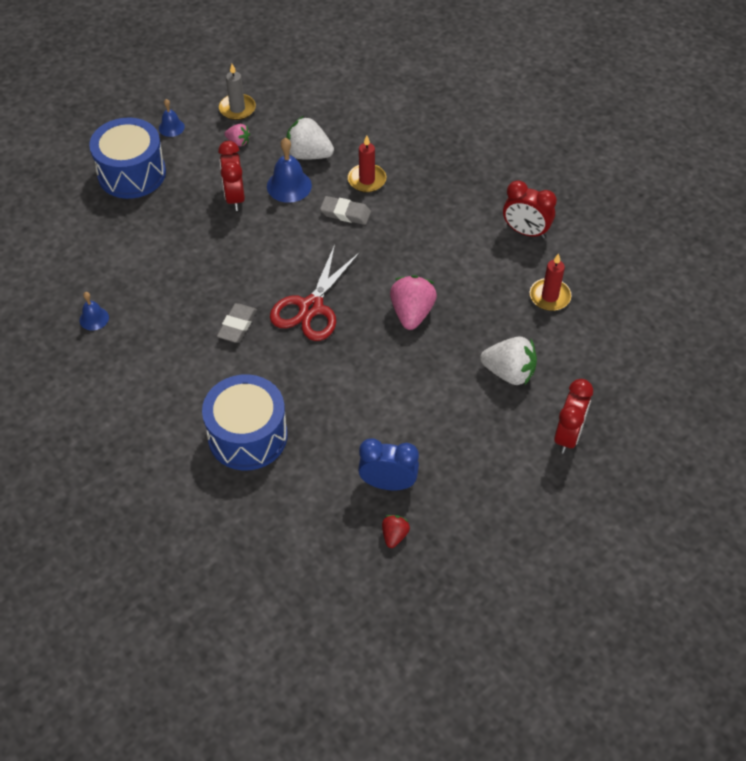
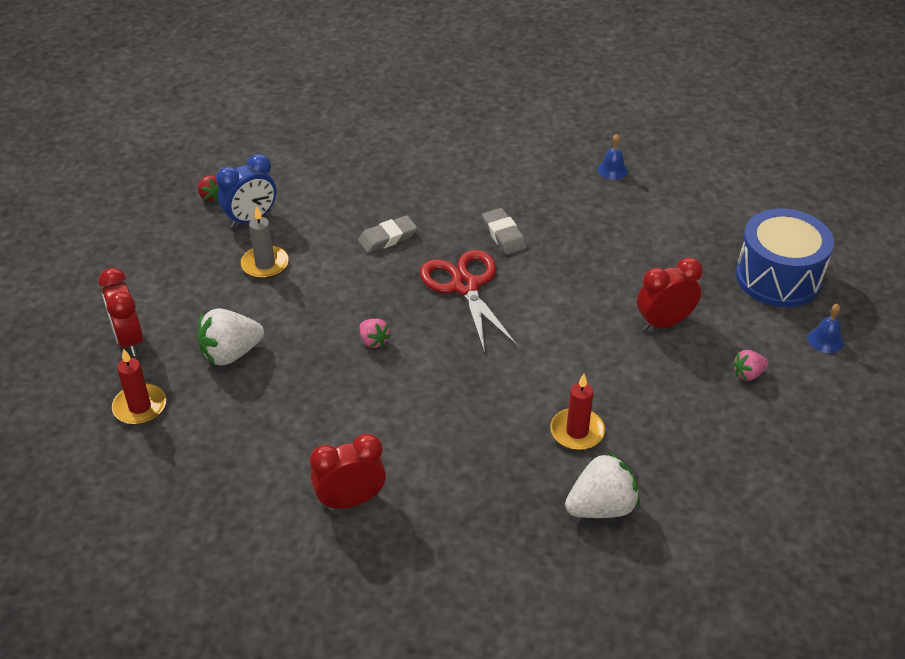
camera: 135 degrees right, 10 degrees down
blue drum [202,374,288,471] -> none
red clock [218,141,245,211] -> red clock turned 60 degrees counterclockwise [637,257,703,331]
grey candle [219,64,256,120] -> grey candle moved to [241,206,289,279]
blue bell [267,138,312,203] -> none
white strawberry [286,116,334,159] -> white strawberry moved to [565,452,640,518]
grey eraser [320,196,371,225] -> grey eraser moved to [358,215,417,253]
pink strawberry [390,275,437,330] -> pink strawberry [360,319,391,348], size x0.54
red candle [530,253,572,311] -> red candle moved to [112,348,166,425]

